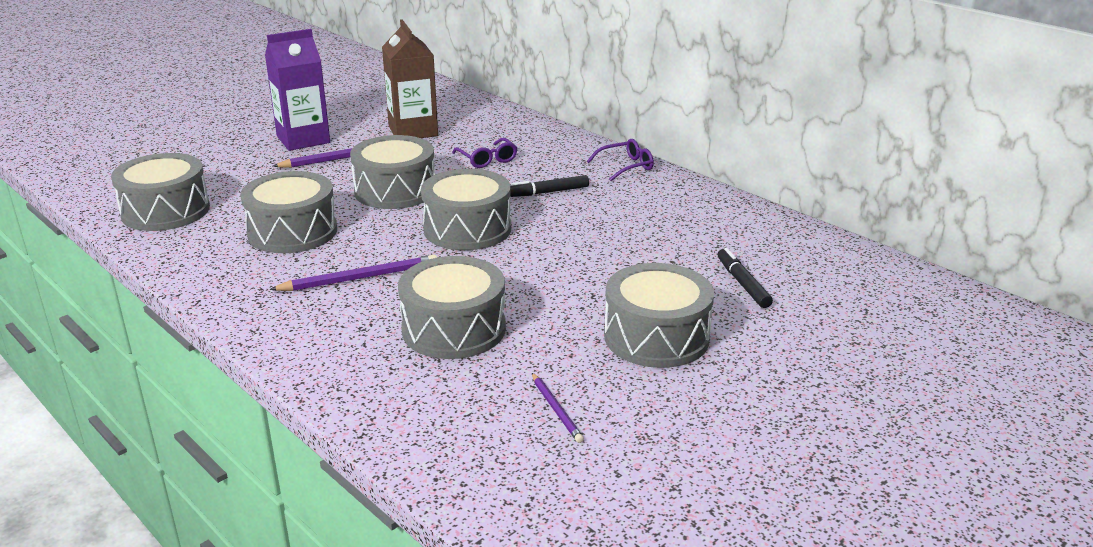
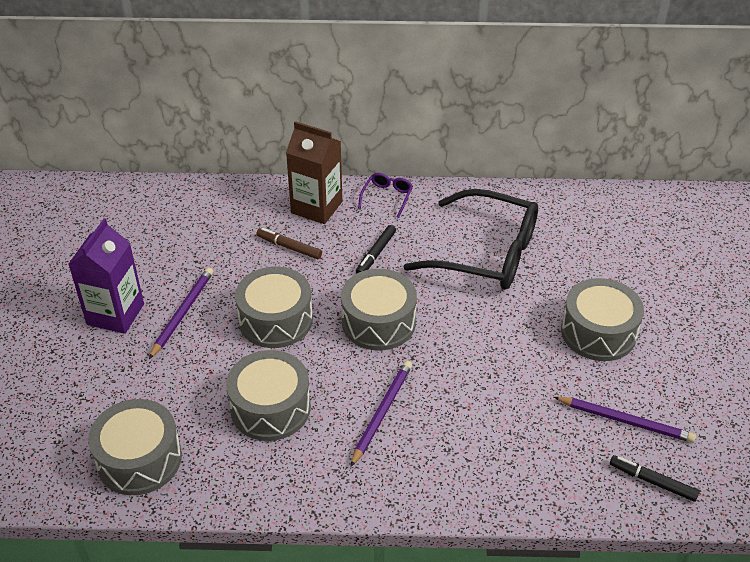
camera: 45 degrees left, 15 degrees up
brown carton [382,19,438,138] -> brown carton moved to [286,121,342,224]
grey drum [398,256,506,359] -> none
purple glasses [452,138,517,168] -> brown marker [256,228,322,259]
purple pencil [532,373,584,443] -> purple pencil [554,397,696,443], size x1.72
black marker [717,248,773,308] -> black marker moved to [610,455,700,502]
none -> black glasses [404,189,538,290]

